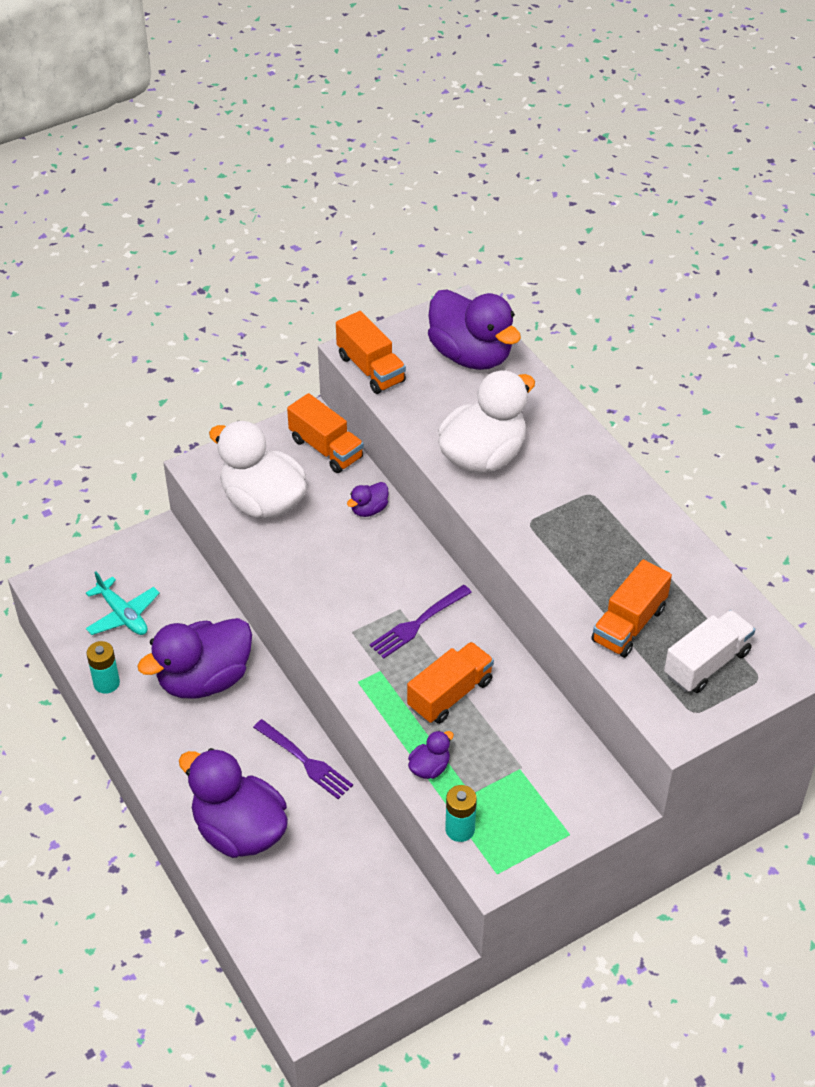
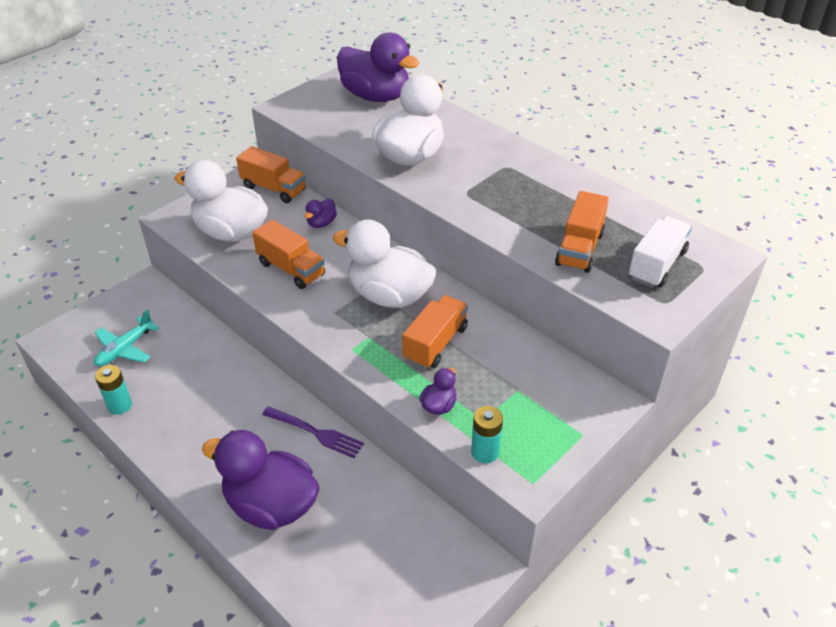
camera: 15 degrees left, 5 degrees down
turquoise plane [86,571,160,635] -> turquoise plane turned 90 degrees clockwise [94,309,159,366]
purple duck [137,618,252,699] -> none
orange truck [336,311,406,394] -> orange truck moved to [252,220,325,289]
purple fork [370,585,472,658] -> white duck [333,220,437,308]

